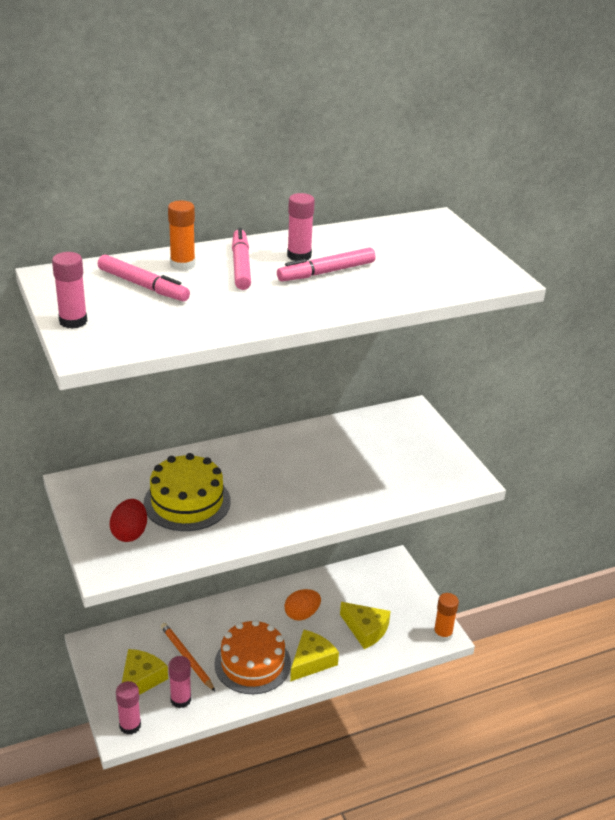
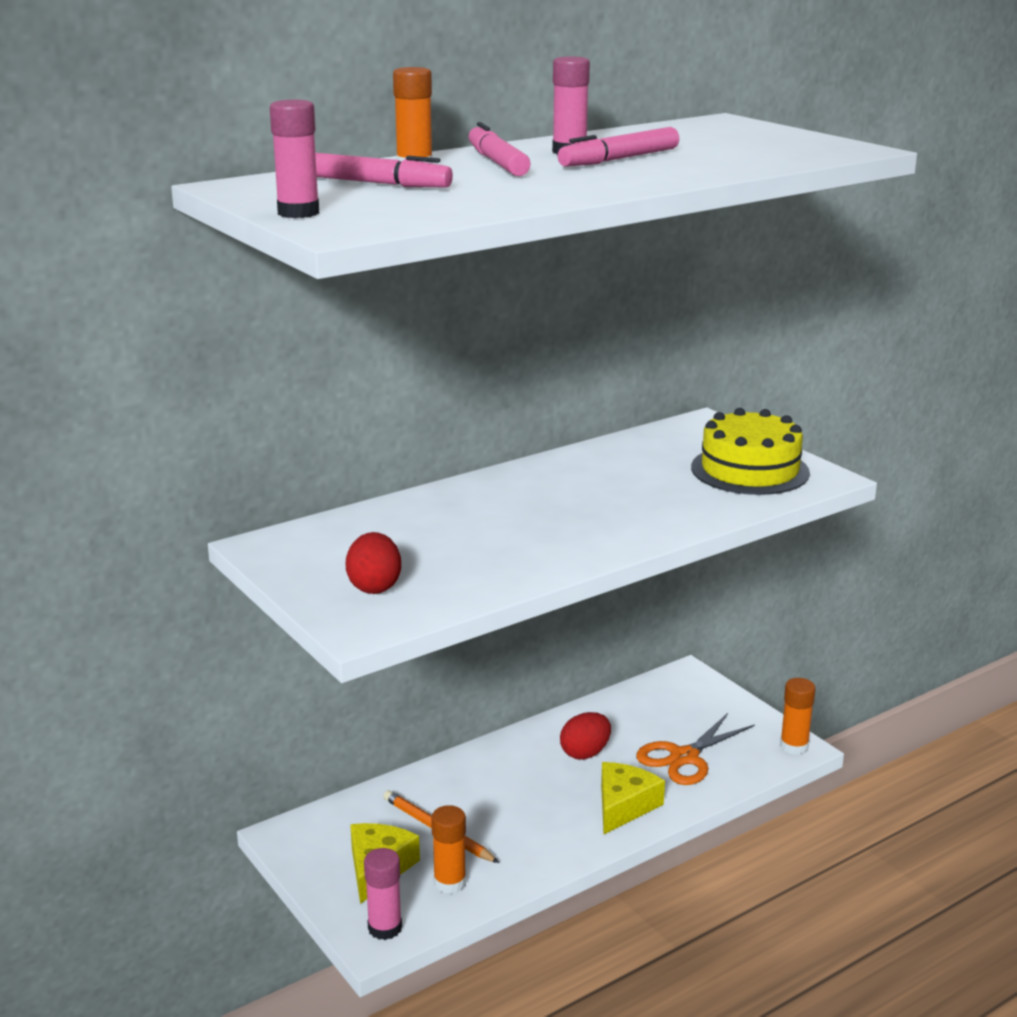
camera: 10 degrees left, 10 degrees down
yellow cake [143,453,231,531] -> yellow cake moved to [691,408,810,495]
pink glue stick [168,656,191,708] -> orange glue stick [431,805,466,894]
orange cake [214,620,291,694] -> none
orange egg [284,589,321,621] -> red egg [560,712,611,759]
yellow cheese [340,602,391,649] -> orange scissors [636,713,755,785]

